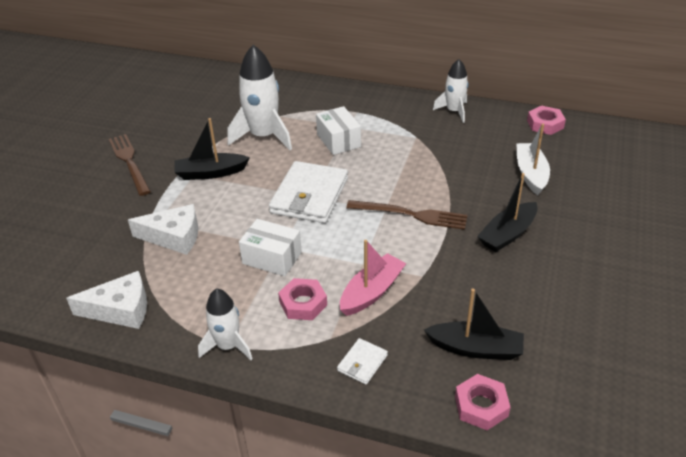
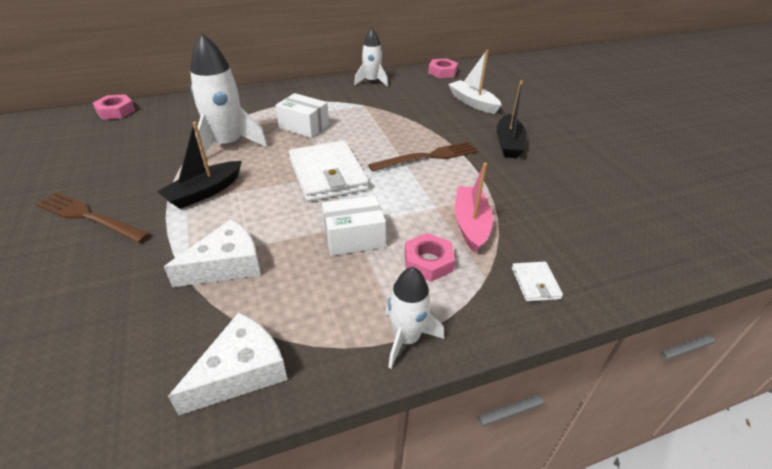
camera: 40 degrees left, 0 degrees up
black boat [424,288,524,360] -> none
pink nut [455,374,511,430] -> pink nut moved to [93,94,135,120]

